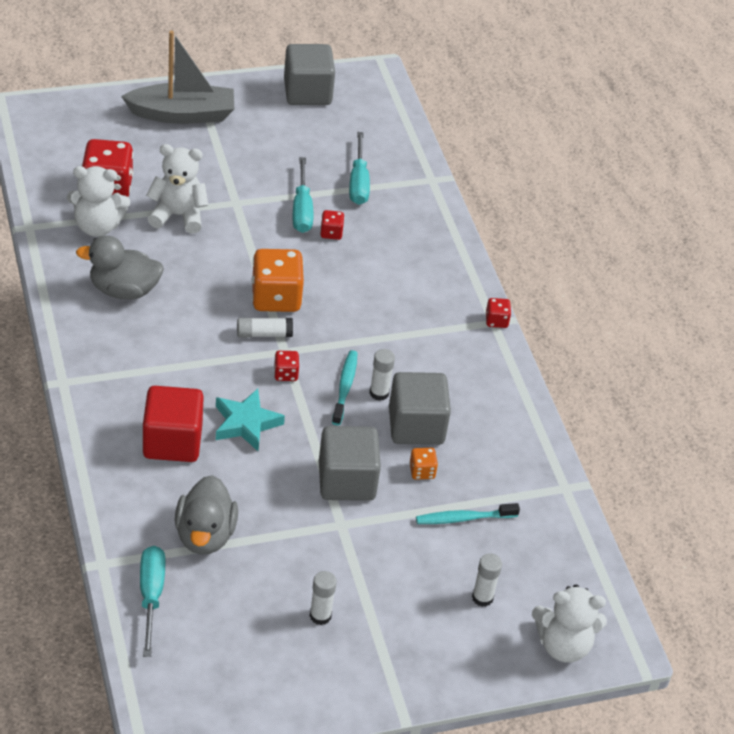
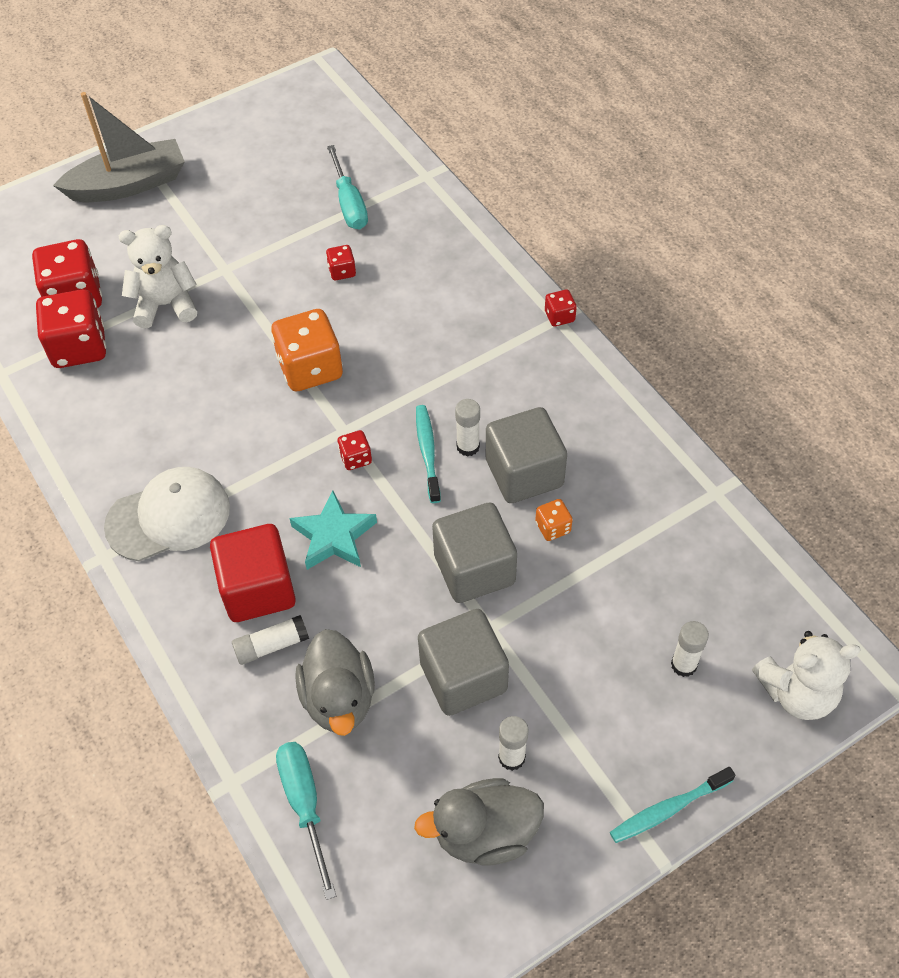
camera: 10 degrees left, 10 degrees up
white teddy bear [67,166,130,237] -> red dice [36,289,106,368]
grey duck [76,235,164,300] -> grey duck moved to [414,778,544,866]
white glue stick [237,318,293,338] -> white glue stick moved to [232,615,309,665]
grey cube [284,44,335,105] -> grey cube moved to [418,609,509,716]
turquoise screwdriver [293,157,313,233] -> none
turquoise toothbrush [416,503,520,524] -> turquoise toothbrush moved to [610,767,736,843]
none -> white cap [104,467,230,562]

